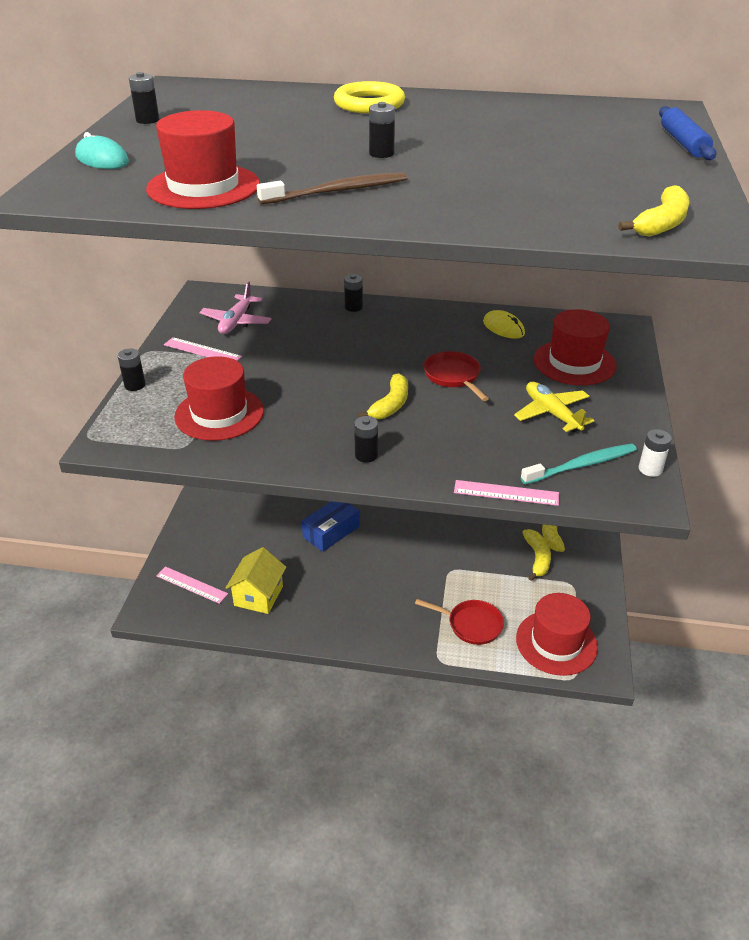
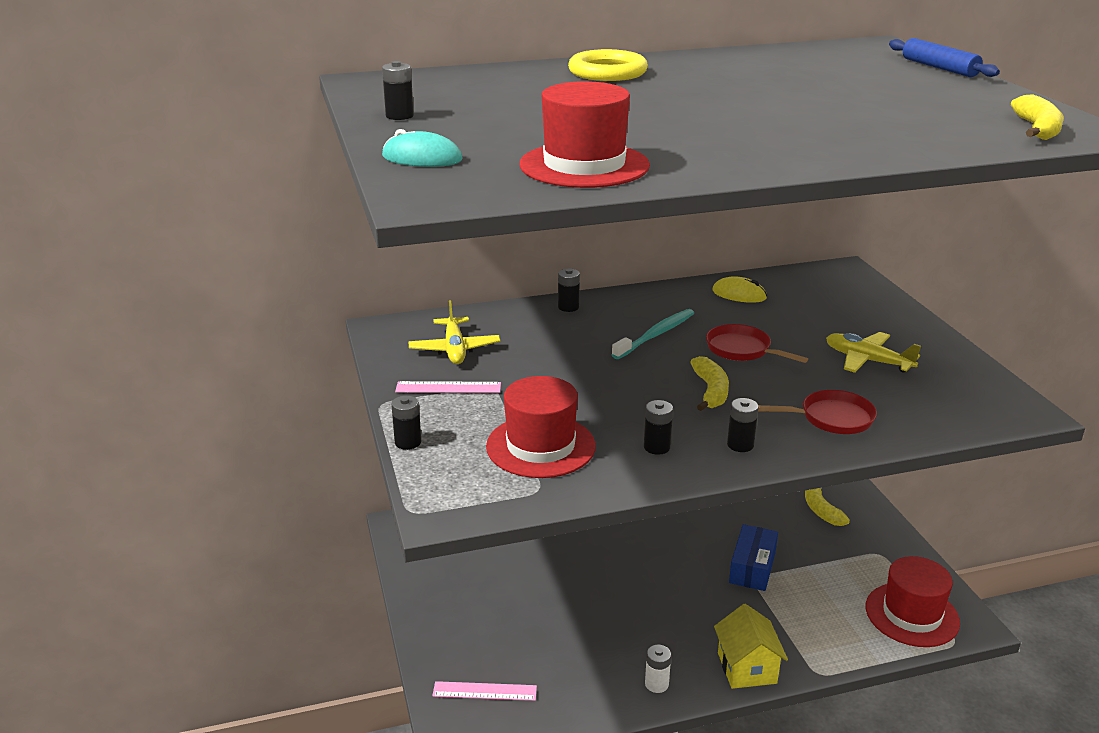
camera: 25 degrees left, 10 degrees down
pink plane [199,281,271,334] -> yellow plane [408,300,501,364]
yellow house [226,547,286,614] -> yellow house moved to [714,604,788,689]
brown toothbrush [257,172,407,204] -> none
blue box [302,502,359,552] -> blue box moved to [729,524,778,591]
black battery [369,102,395,158] -> black battery moved to [644,400,673,455]
red pan [415,599,504,645] -> red pan moved to [758,390,877,434]
pink ruler [454,480,559,506] -> none
turquoise toothbrush [521,443,637,485] -> turquoise toothbrush moved to [612,309,694,359]
yellow banana [522,529,551,581] -> none
red hat [534,309,616,385] -> none
white battery [639,429,672,477] -> white battery moved to [645,645,671,693]

